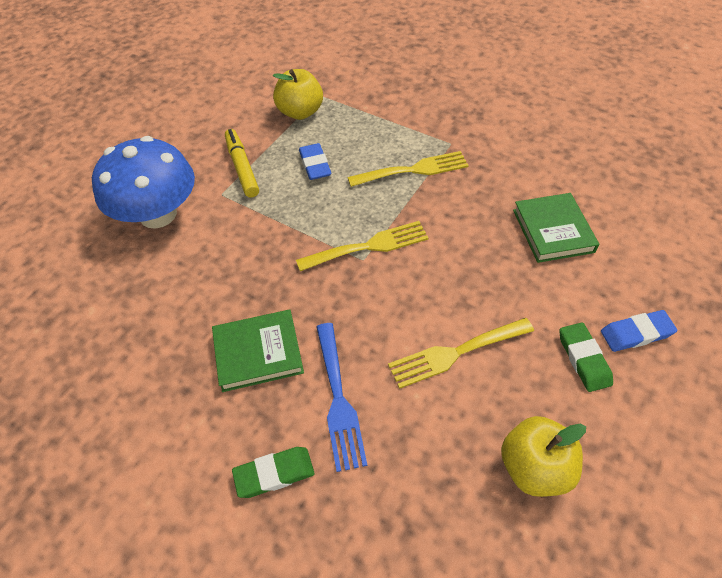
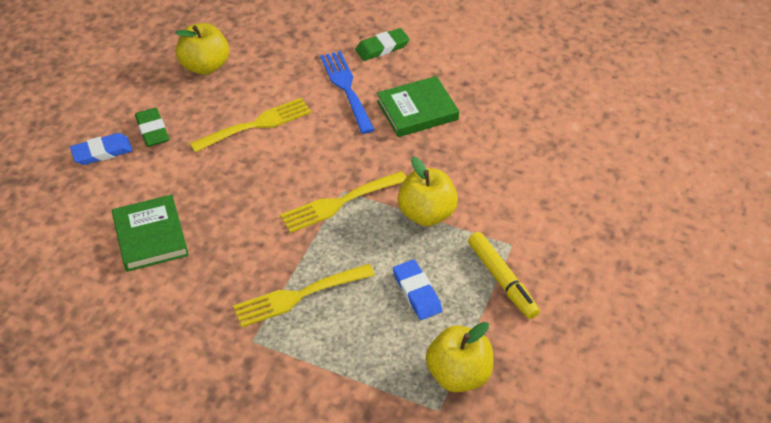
camera: 170 degrees right, 5 degrees down
blue mushroom [92,136,195,229] -> none
none -> yellow apple [398,157,458,226]

